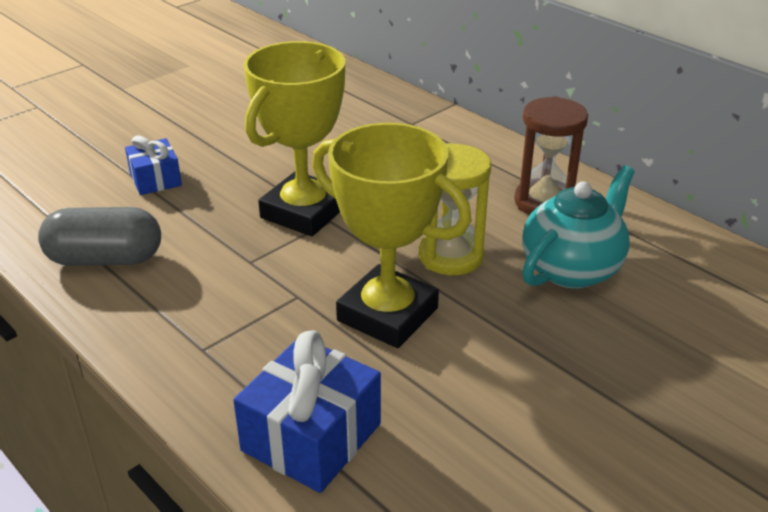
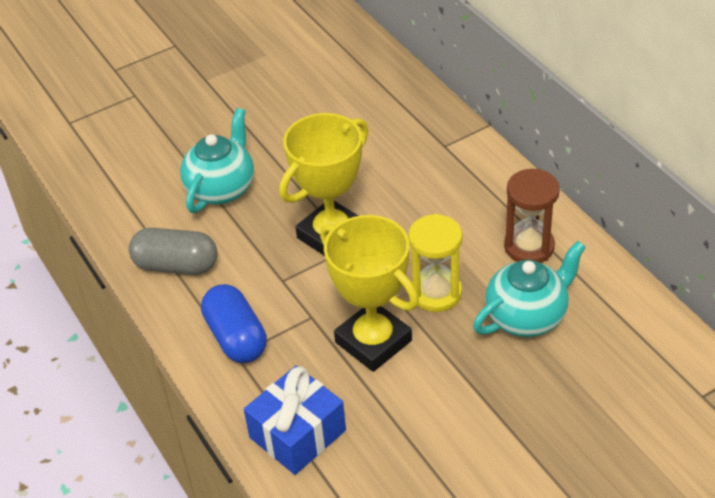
camera: 15 degrees right, 10 degrees up
blue gift [125,135,182,195] -> turquoise teapot [180,108,254,213]
none -> blue capsule [201,284,267,363]

